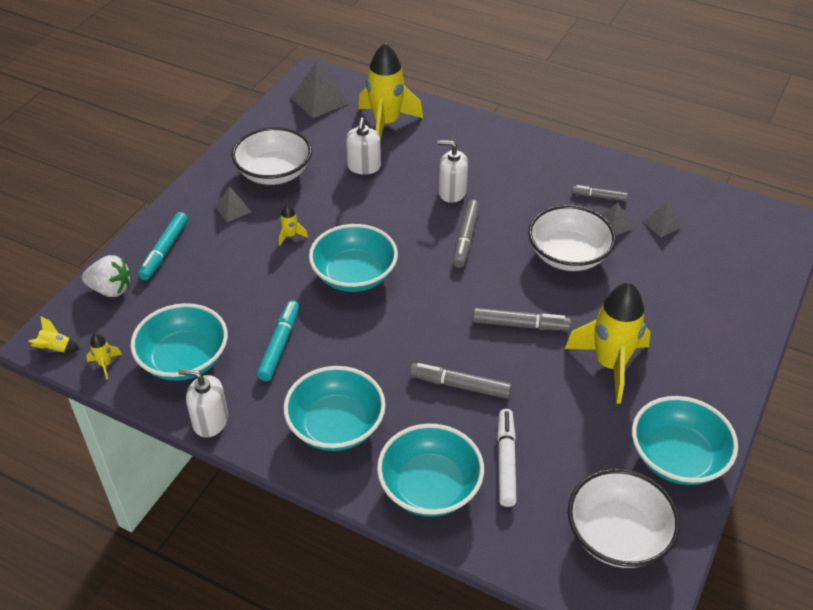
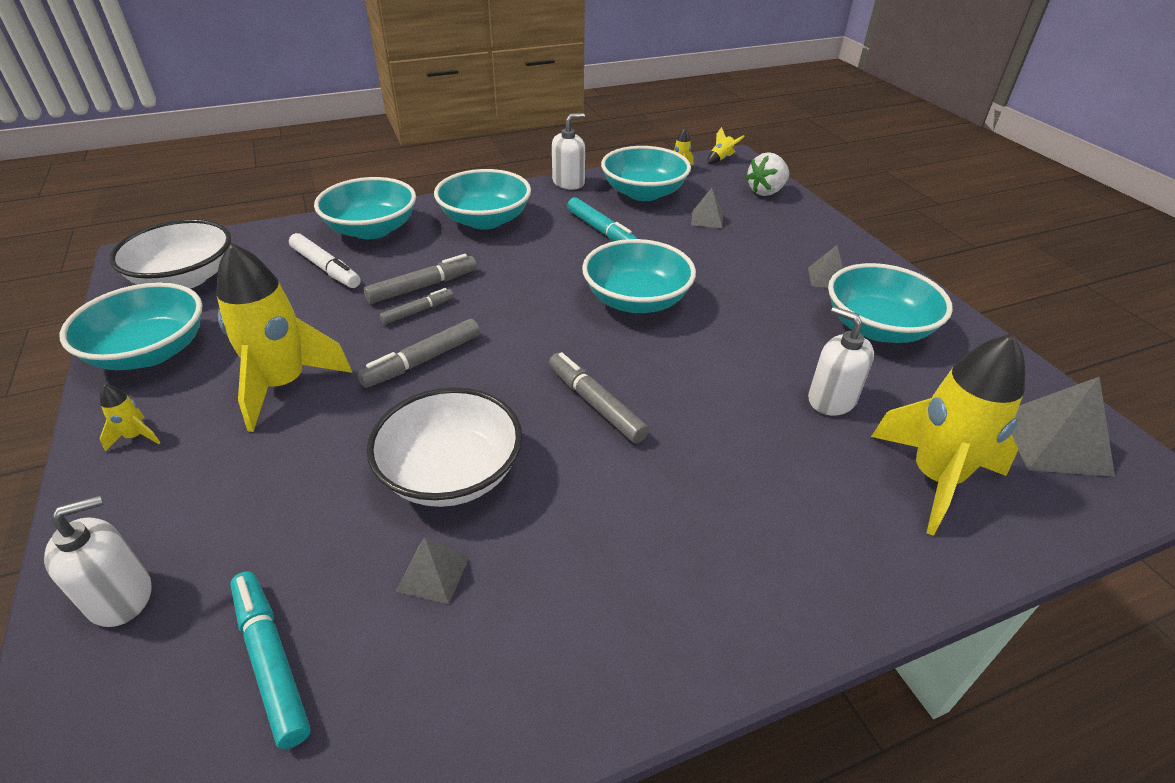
camera: 130 degrees right, 5 degrees down
turquoise marker [138,212,188,280] -> turquoise marker moved to [230,571,311,749]
white bowl [232,127,312,185] -> turquoise bowl [828,263,953,343]
yellow rocket [279,204,308,246] -> yellow rocket moved to [100,384,161,451]
white soap dispenser [437,140,468,203] -> white soap dispenser moved to [44,495,152,627]
grey marker [572,185,628,201] -> grey marker moved to [379,288,454,325]
grey pyramid [643,202,682,237] -> grey pyramid moved to [691,188,723,228]

